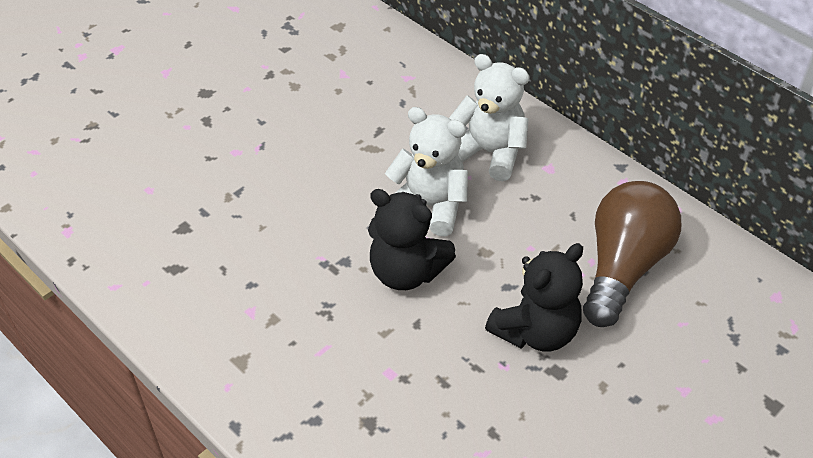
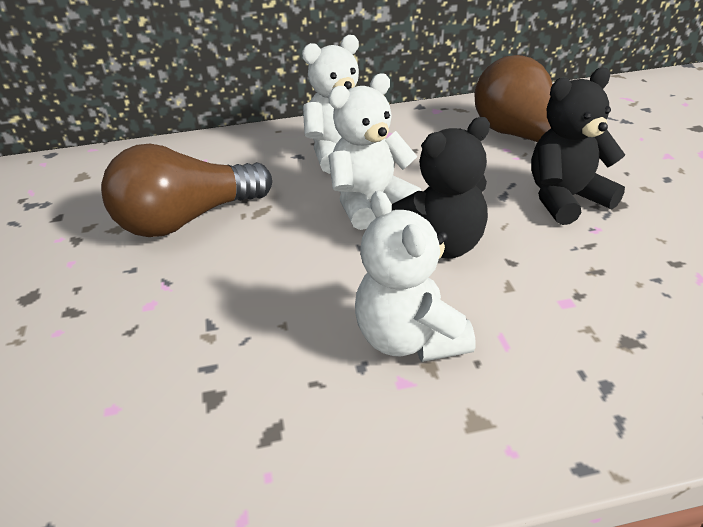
camera: 55 degrees left, 10 degrees down
black teddy bear [485,243,583,351] -> black teddy bear turned 105 degrees counterclockwise [531,67,625,225]
none -> brown light bulb [101,143,272,237]
none -> white teddy bear [355,191,476,362]

